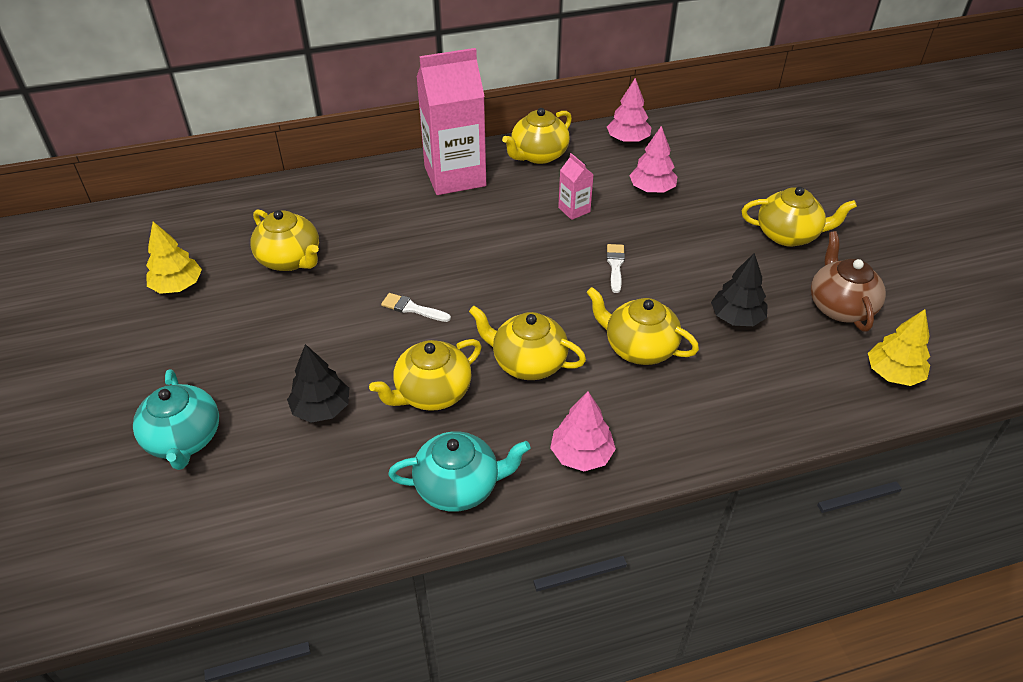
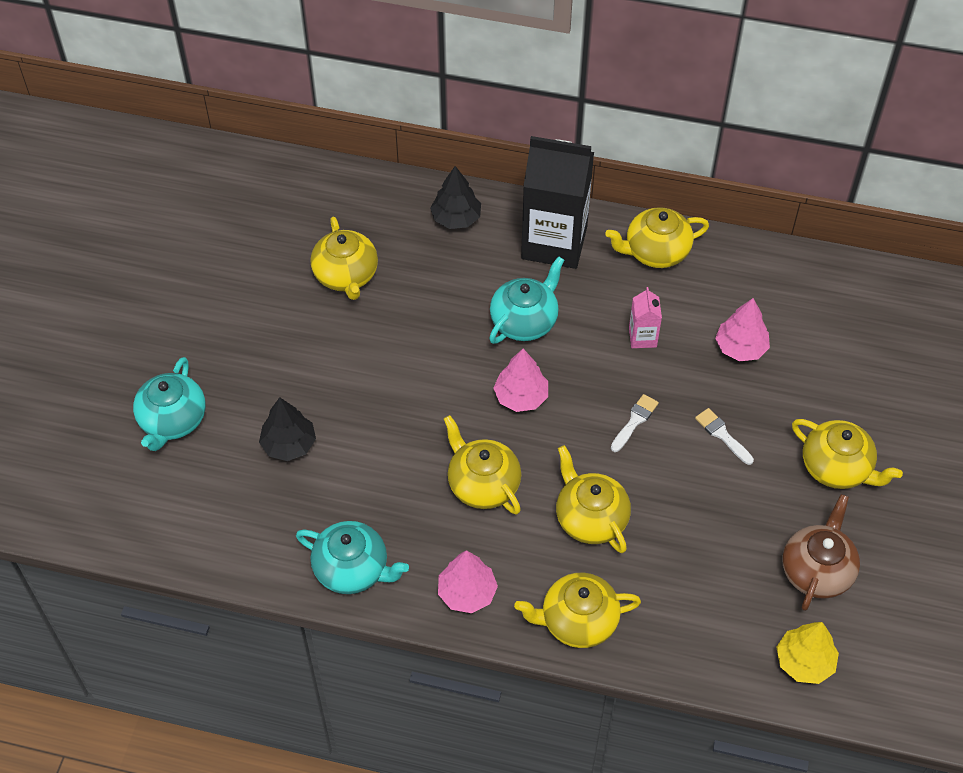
camera: 30 degrees right, 10 degrees up
yellow tree [146,222,202,294] -> none
yellow teapot [369,339,481,411] -> yellow teapot moved to [514,573,641,648]
white brush [381,293,451,322] -> white brush moved to [695,408,754,465]
pink carton [417,48,486,195] -> black carton [521,136,594,269]
pink tree [607,78,651,143] -> pink tree moved to [493,349,548,412]
black tree [711,253,768,326] -> black tree moved to [430,166,481,229]
none -> turquoise teapot [489,256,564,344]

